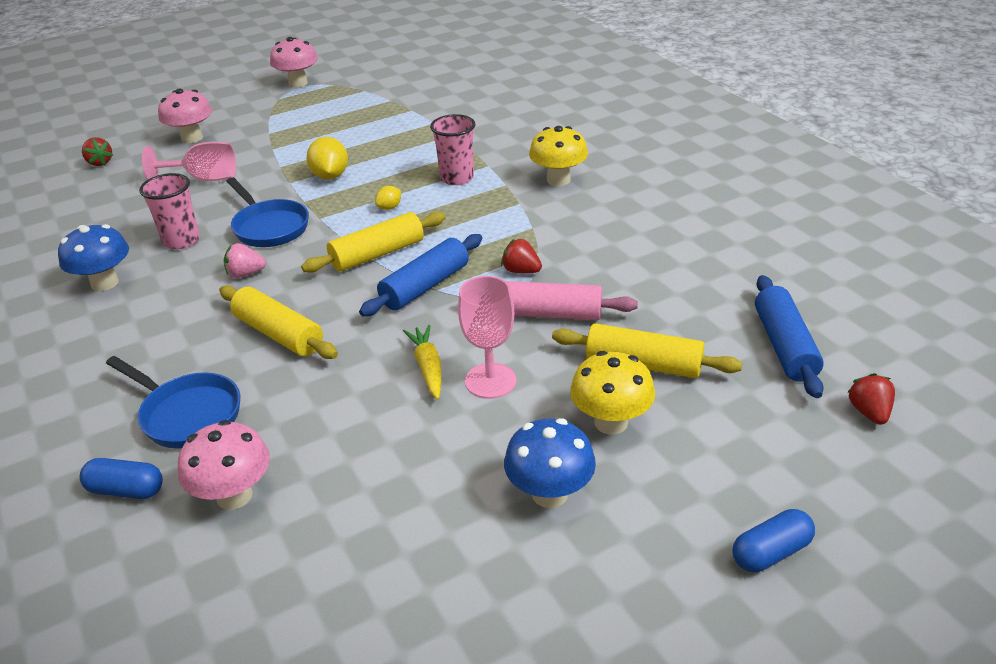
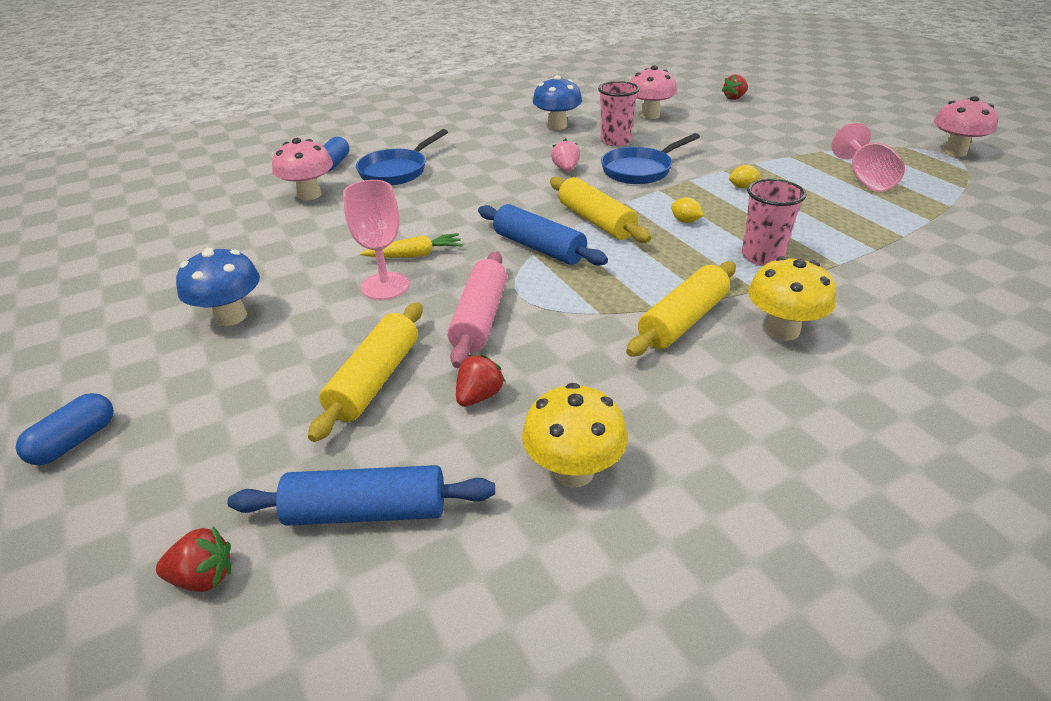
camera: 90 degrees right, 0 degrees up
pink goblet [142,142,236,181] -> pink goblet moved to [832,122,905,192]
pink mushroom [158,88,212,143] -> pink mushroom moved to [630,65,677,119]
yellow rolling pin [219,285,338,359] -> yellow rolling pin moved to [626,261,736,357]
yellow lemon [306,137,348,180] -> yellow lemon [728,165,760,189], size x0.54
red strawberry [501,239,542,273] -> red strawberry moved to [456,354,505,407]
yellow mushroom [570,351,655,435] -> yellow mushroom moved to [522,383,628,487]
blue capsule [733,509,815,572] -> blue capsule turned 60 degrees clockwise [16,393,114,465]

